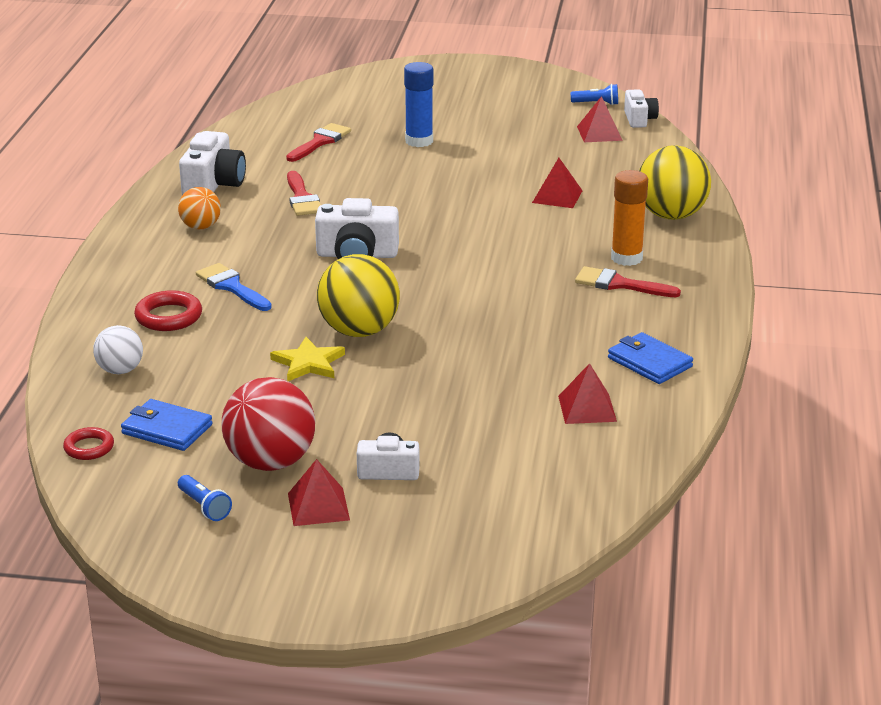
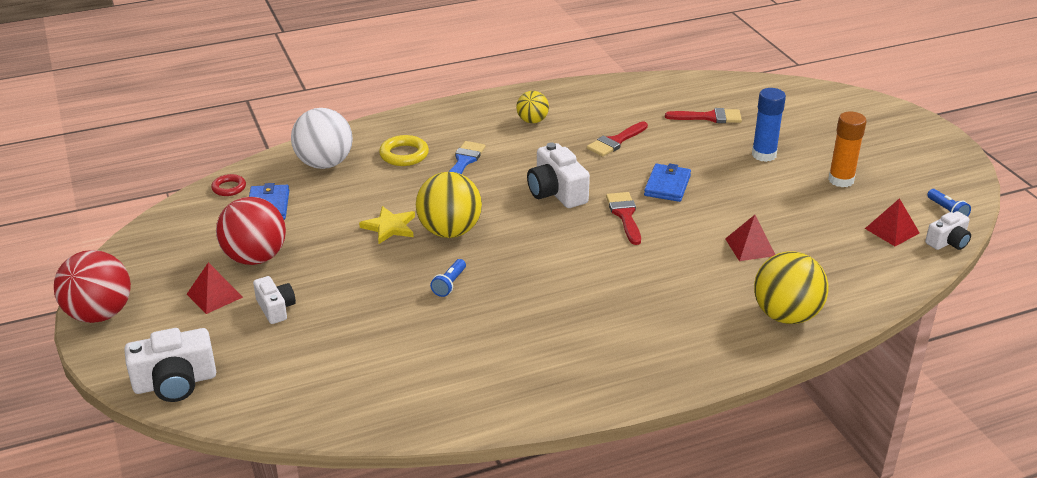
camera: 60 degrees right, 5 degrees up
white ball [93,325,143,374] -> white ball [291,108,353,169], size x1.75
red ring [134,290,202,331] -> yellow ring [379,135,429,166]
orange ball [178,187,221,229] -> yellow ball [516,91,549,124]
blue flashlight [178,475,232,521] -> blue flashlight moved to [430,259,466,297]
white camera [179,131,246,195] -> white camera moved to [124,328,216,402]
red pyramid [558,363,617,424] -> none
red brush [575,266,681,297] -> red brush moved to [606,192,641,245]
blue wallet [608,332,693,384] -> blue wallet moved to [644,163,691,202]
orange glue stick [611,170,648,266] -> orange glue stick moved to [828,112,867,187]
none -> red ball [54,250,131,323]

